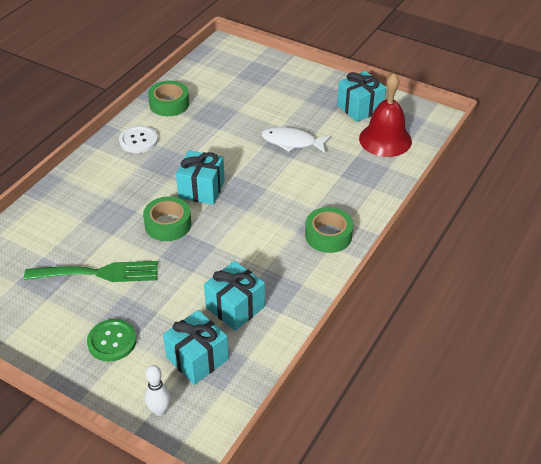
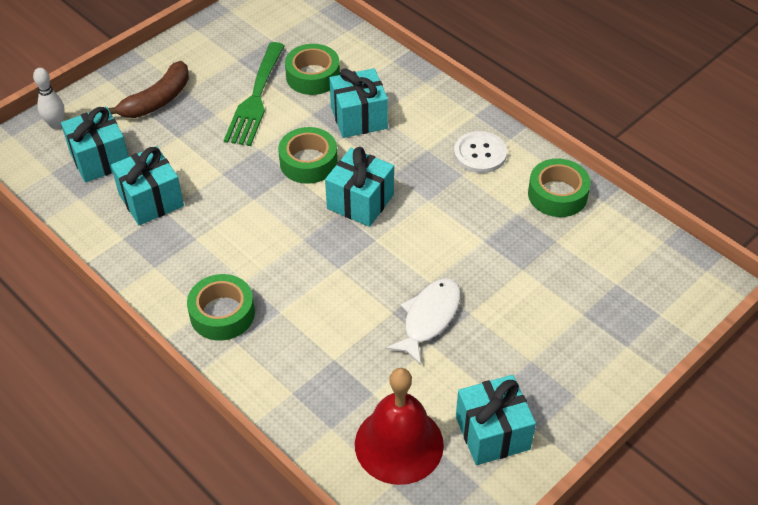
camera: 105 degrees right, 5 degrees up
green button [87,319,137,362] -> brown banana [108,61,189,118]
none -> green tape [285,44,340,95]
none -> turquoise gift [329,68,388,138]

